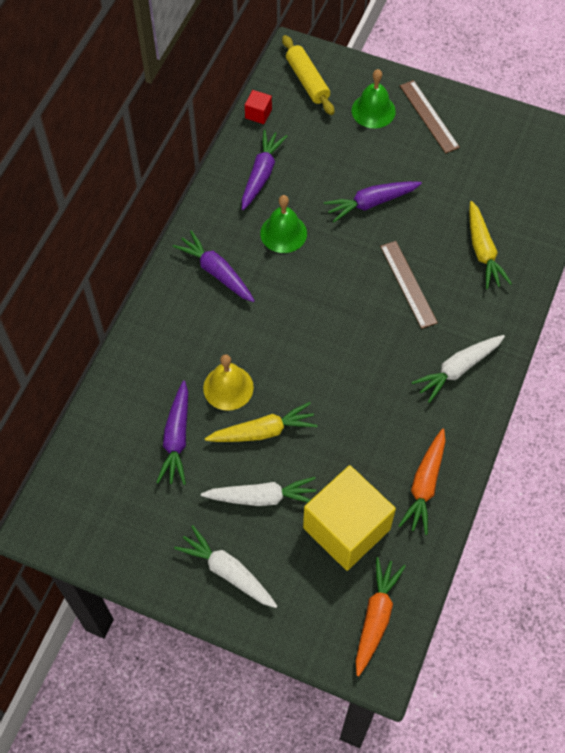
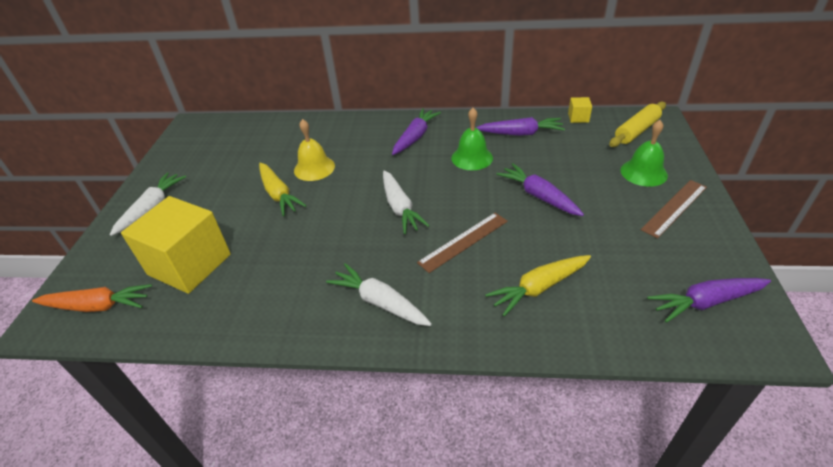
camera: 75 degrees right, 20 degrees down
purple carrot [156,381,188,485] -> purple carrot moved to [647,278,771,323]
white carrot [201,477,316,506] -> white carrot moved to [383,170,430,234]
red cube [245,90,272,124] -> yellow cube [568,97,592,123]
orange carrot [399,429,446,535] -> none

